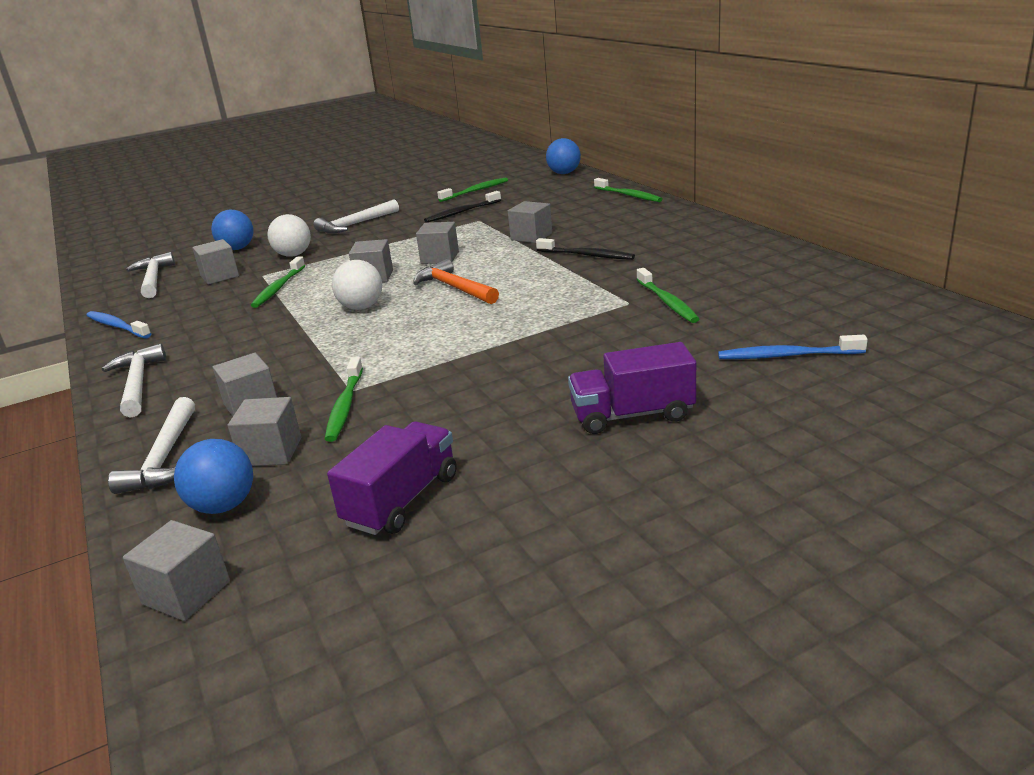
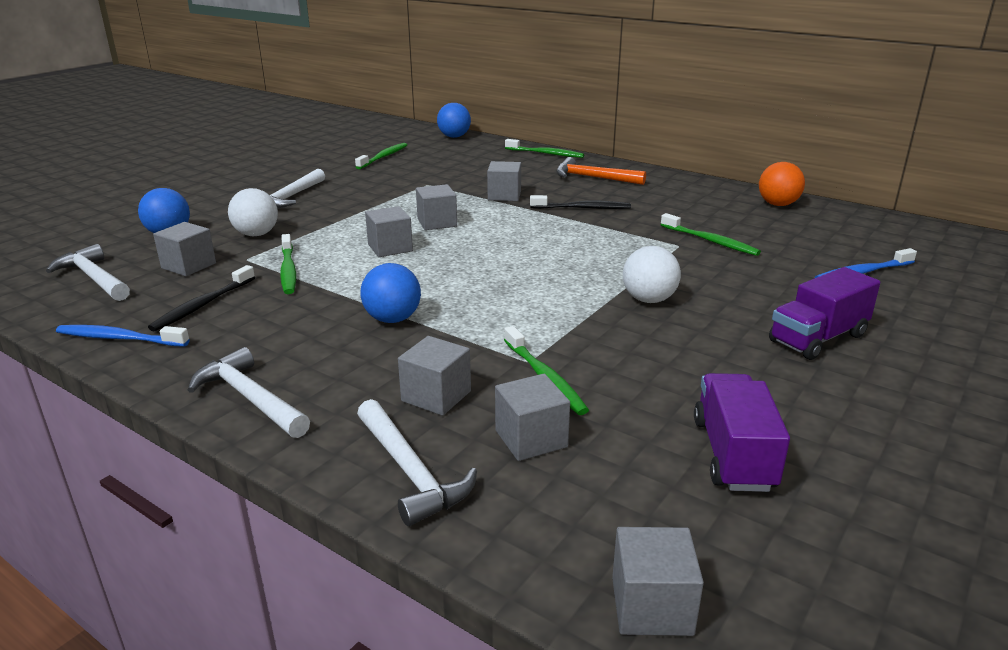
camera: 30 degrees left, 0 degrees up
blue ball [174,439,253,514] -> blue ball moved to [360,263,421,323]
white ball [332,260,382,310] -> white ball moved to [623,246,681,303]
orange hammer [413,259,499,304] -> orange hammer moved to [556,157,646,185]
black toothbrush [424,191,501,223] -> black toothbrush moved to [148,265,255,332]
none -> orange ball [759,162,805,206]

